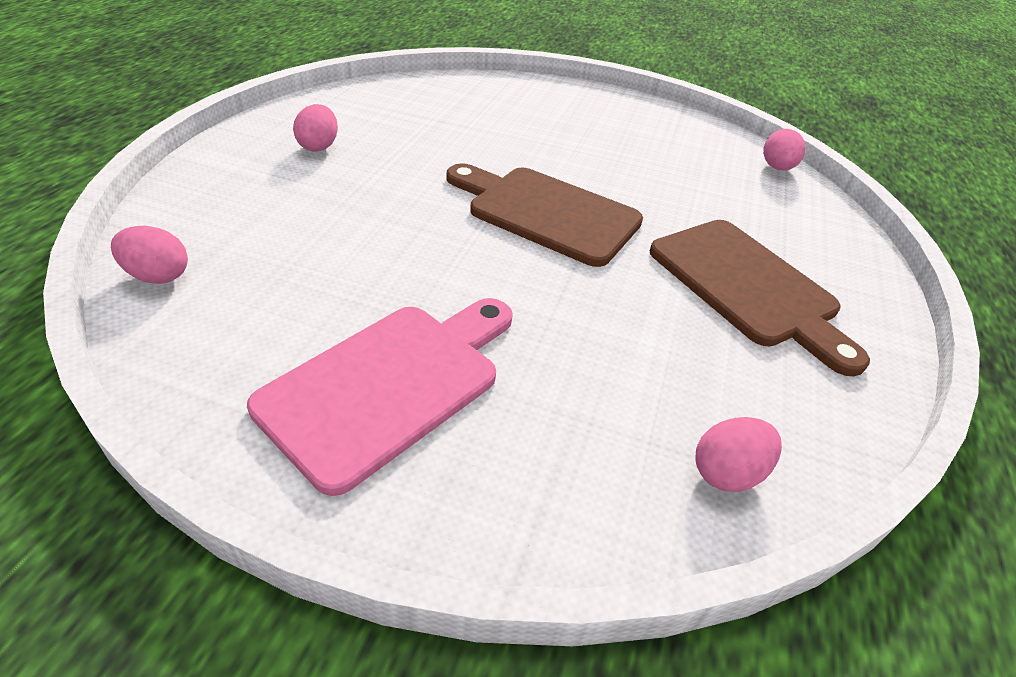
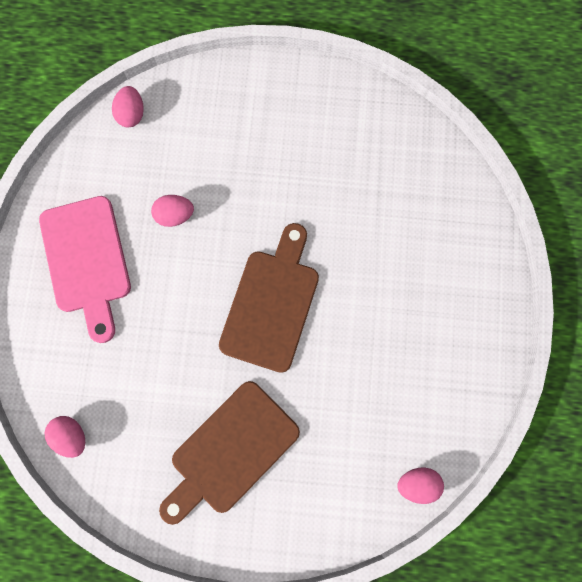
camera: 80 degrees right, 35 degrees up
pink cutting board [247,298,513,496] -> pink cutting board turned 45 degrees clockwise [39,196,131,343]
pink egg [293,104,338,152] -> pink egg moved to [151,195,194,227]

